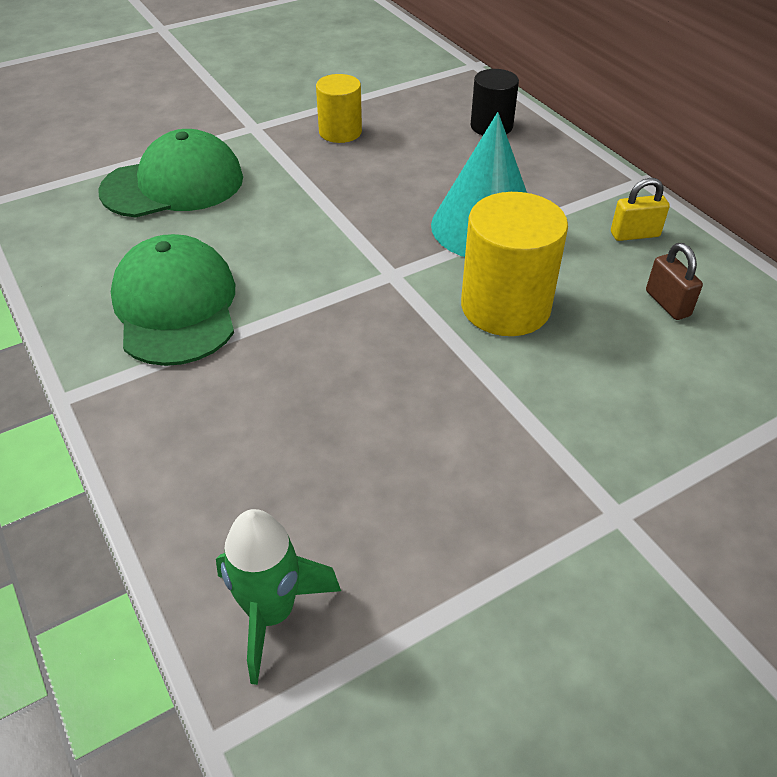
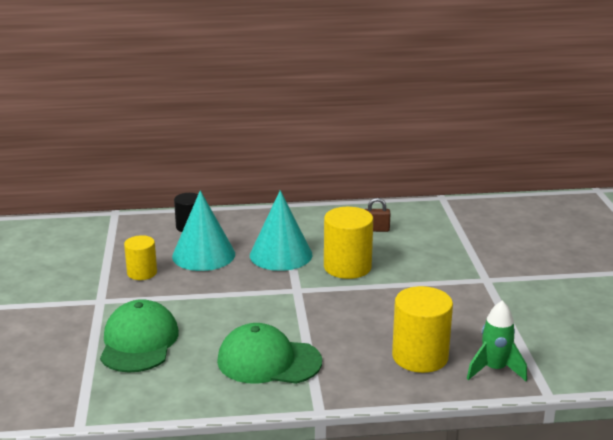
camera: 65 degrees left, 20 degrees down
yellow padlock [611,178,670,241] -> none
none -> turquoise cone [172,190,235,271]
none -> yellow cylinder [392,286,453,373]

